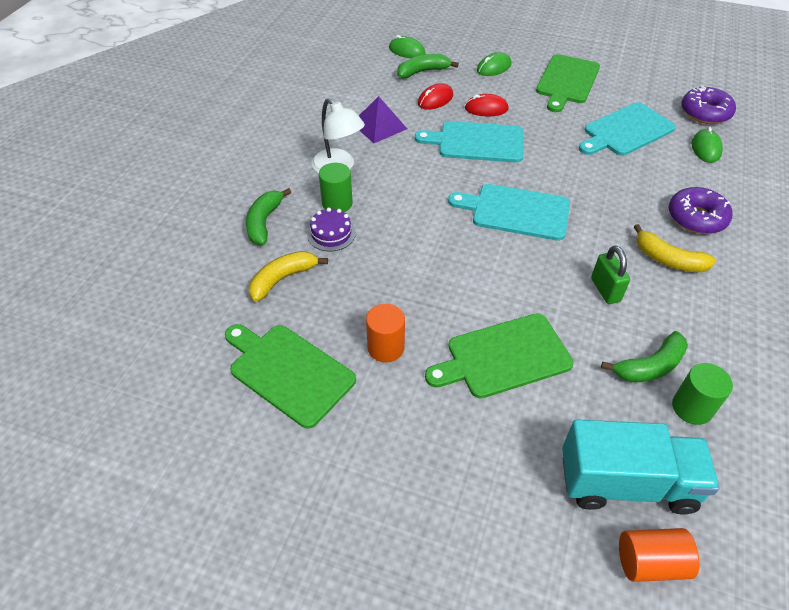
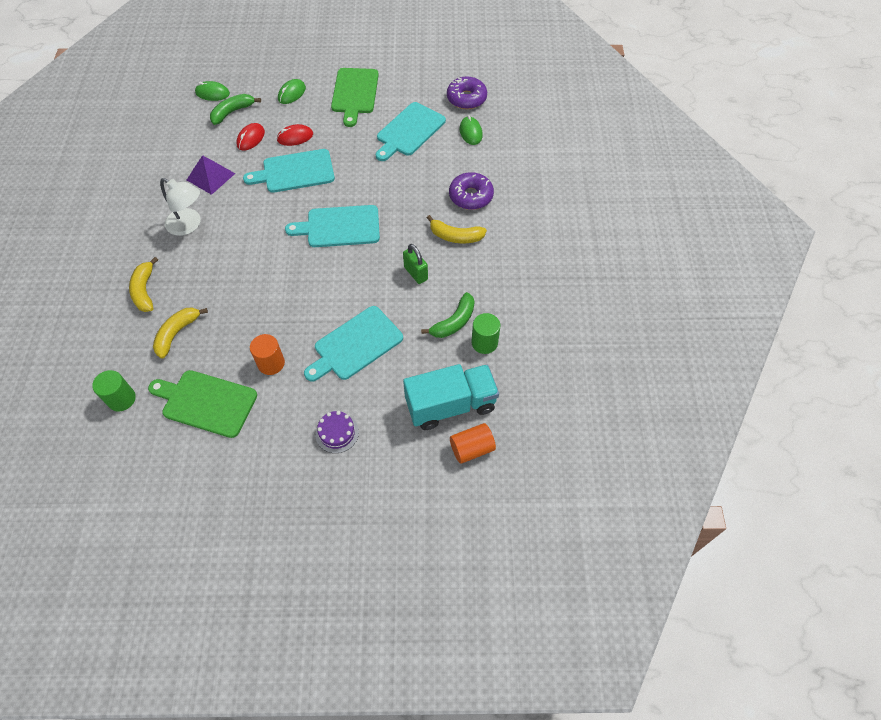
camera: 20 degrees left, 10 degrees up
green banana [246,188,291,245] -> yellow banana [129,257,158,312]
purple cake [307,208,356,251] -> purple cake moved to [315,411,359,453]
green cylinder [319,163,353,212] -> green cylinder moved to [92,370,136,411]
green cutting board [425,313,573,398] -> turquoise cutting board [304,306,403,382]

